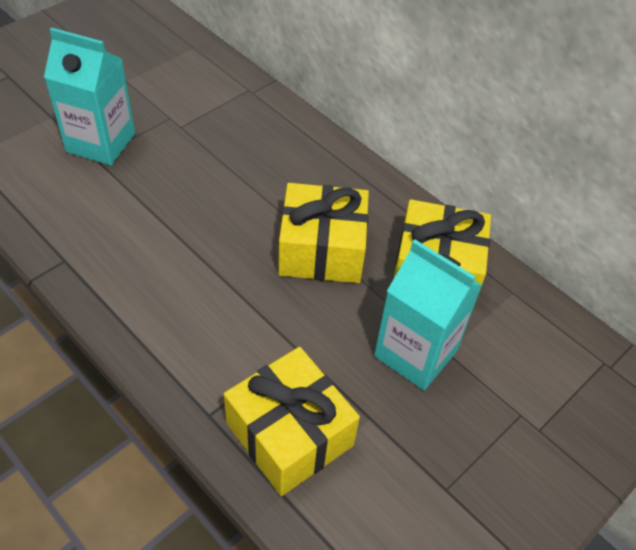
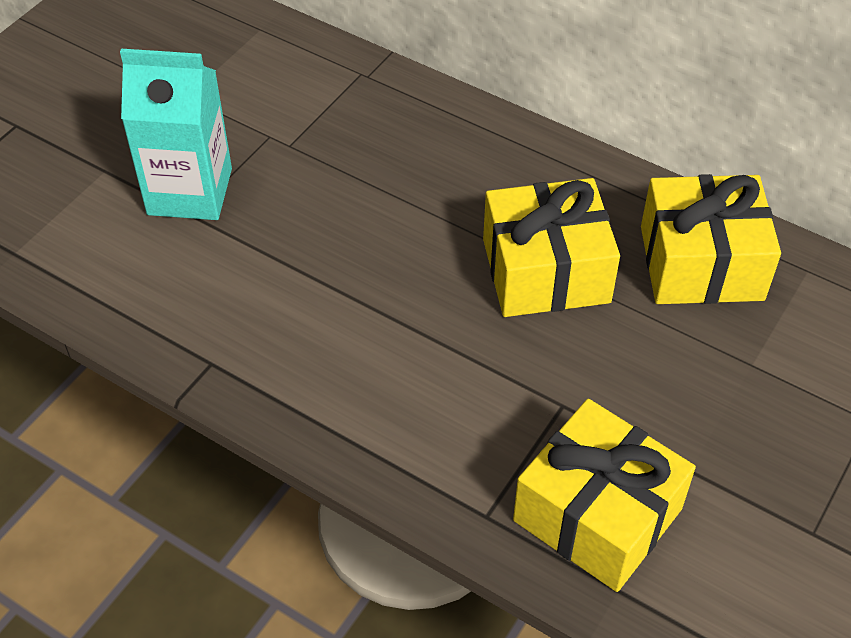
camera: 10 degrees left, 0 degrees up
turquoise carton [374,239,482,390] -> none

